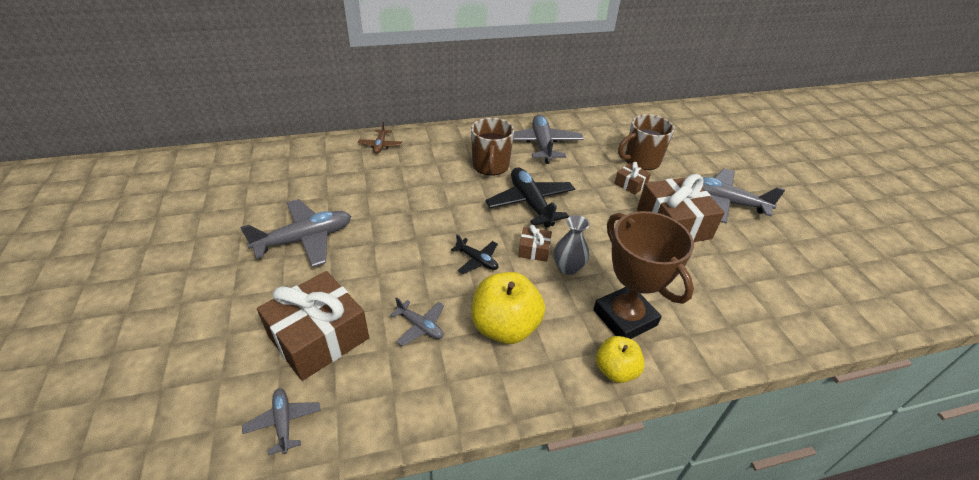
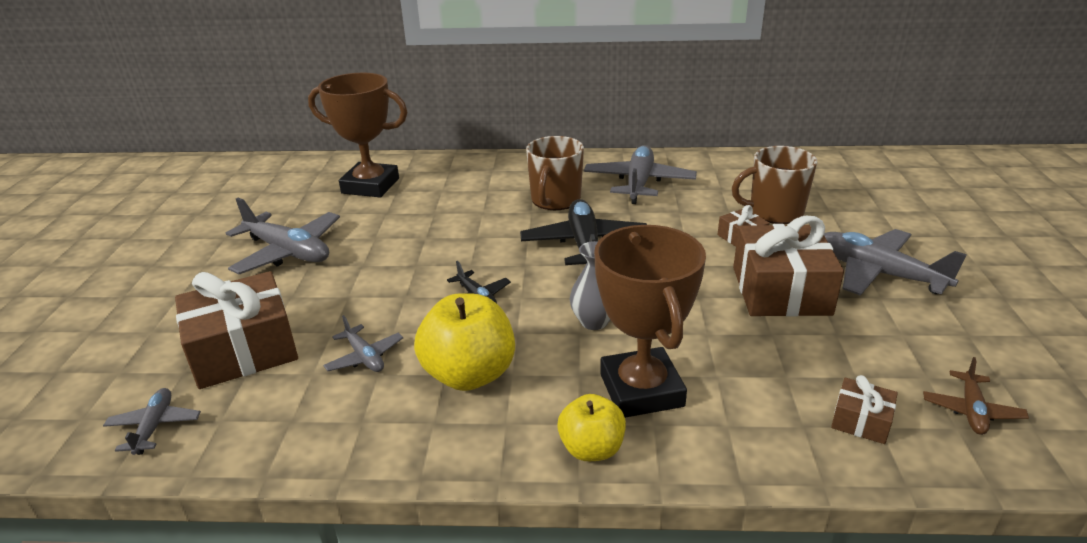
camera: 20 degrees right, 10 degrees down
grey plane [240,199,351,267] -> grey plane turned 45 degrees clockwise [226,198,340,274]
brown plane [358,121,402,154] -> brown plane moved to [923,357,1029,435]
brown gift [518,225,552,262] -> brown gift moved to [831,375,898,444]
none -> brown trophy [308,73,408,197]

